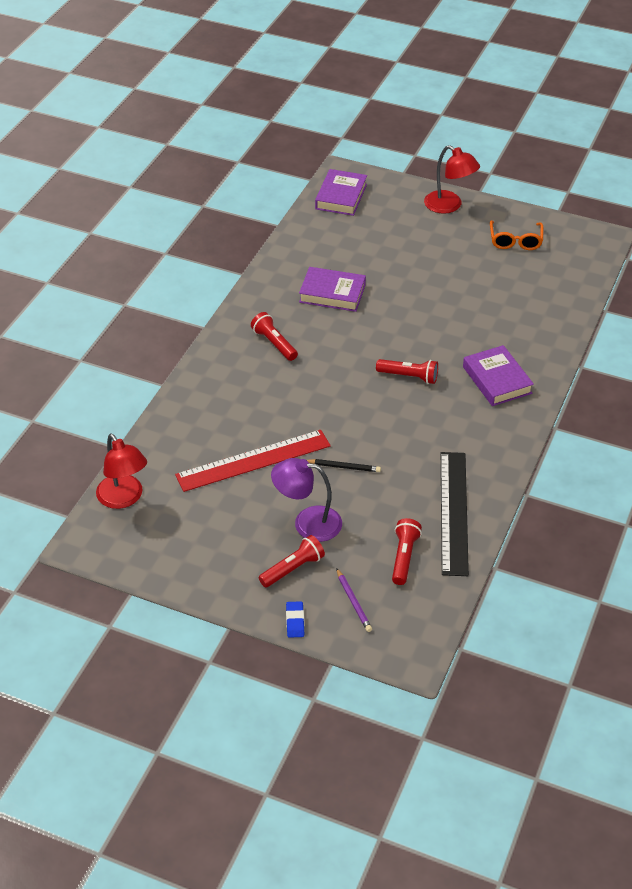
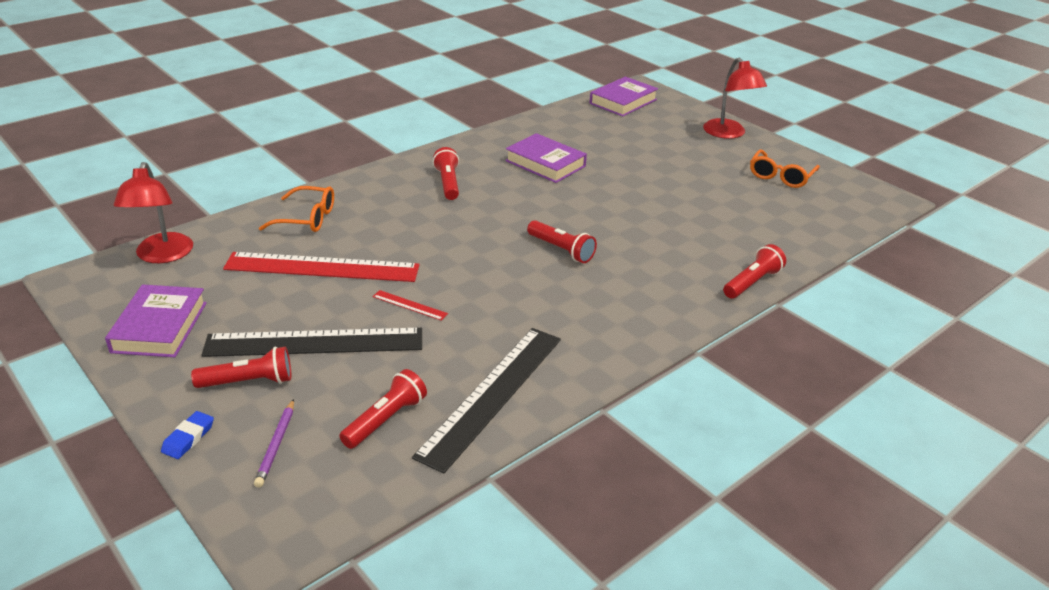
camera: 25 degrees right, 10 degrees down
purple lamp [271,458,342,542] -> black ruler [201,328,422,357]
black pencil [307,459,381,472] -> red ruler [373,290,448,321]
purple book [463,345,534,406] -> purple book moved to [105,284,207,357]
none -> orange glasses [259,186,334,232]
none -> red flashlight [723,244,786,299]

